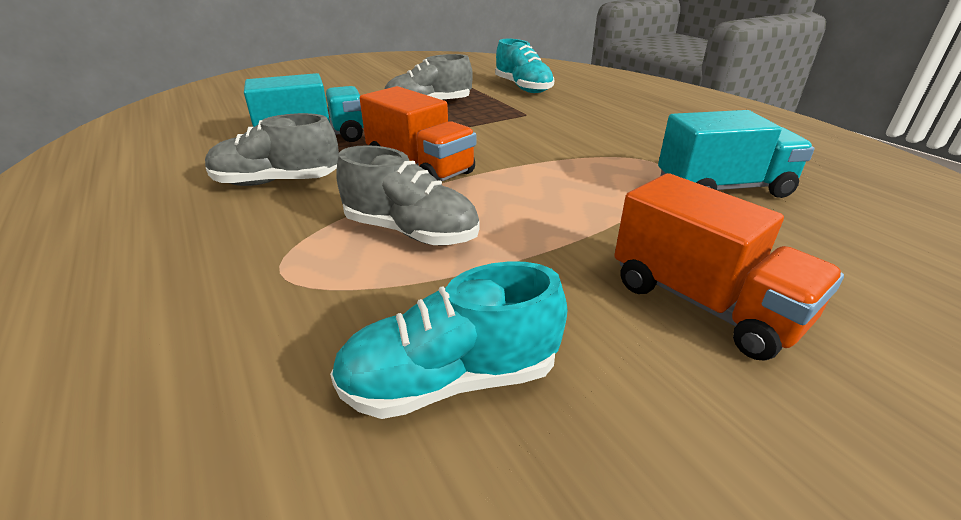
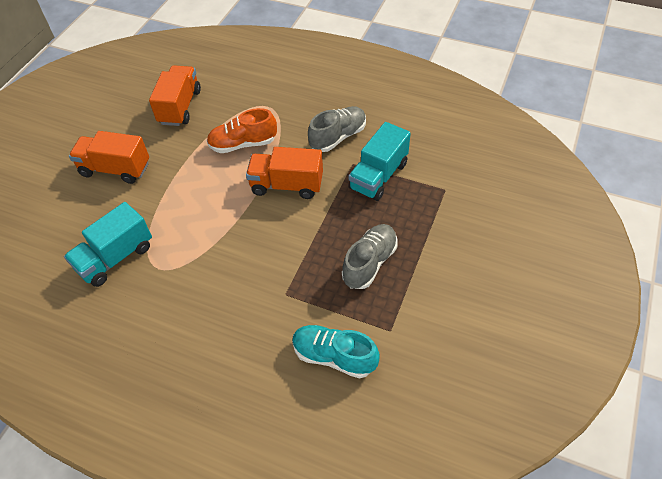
camera: 145 degrees right, 20 degrees up
turquoise shoe [330,261,567,419] -> orange truck [149,65,201,126]
grey shoe [337,145,479,246] -> orange shoe [207,108,277,153]

